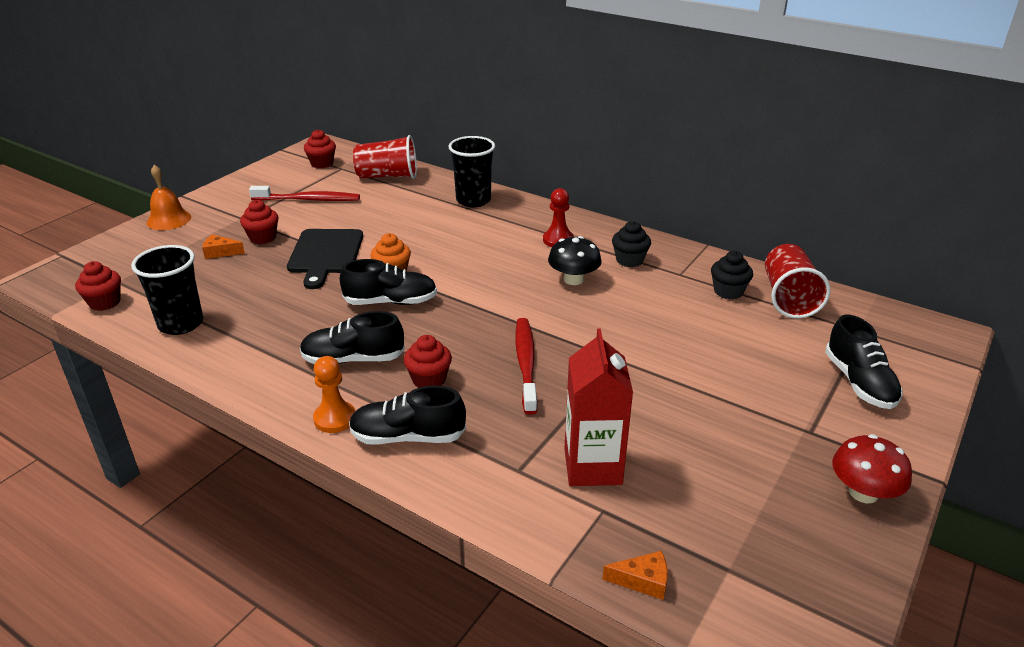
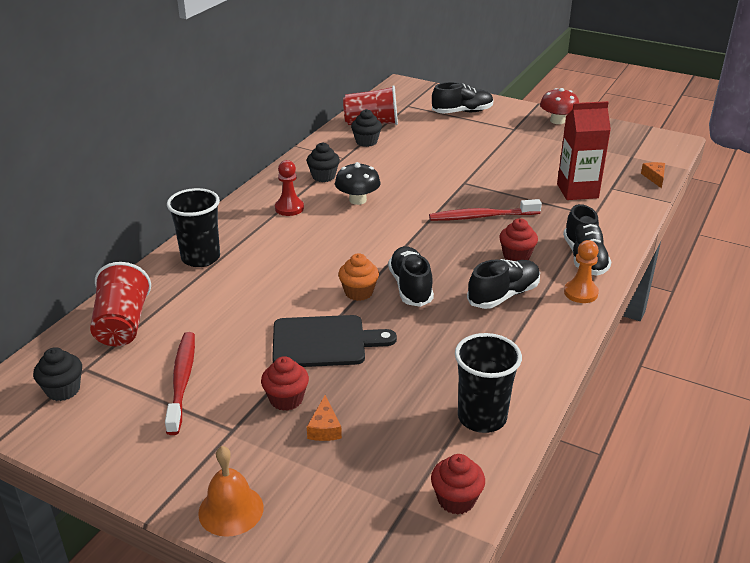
camera: 95 degrees left, 0 degrees up
black shoe [300,311,405,364] -> black shoe turned 120 degrees counterclockwise [467,259,540,309]
red cupcake [304,129,336,168] -> black cupcake [33,347,82,401]

